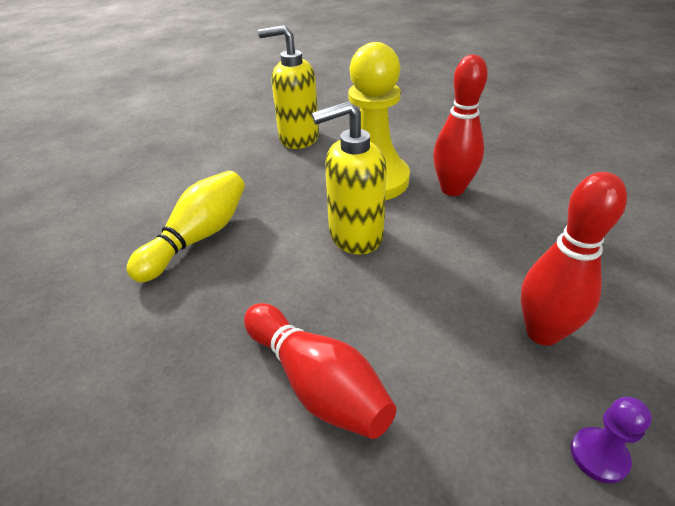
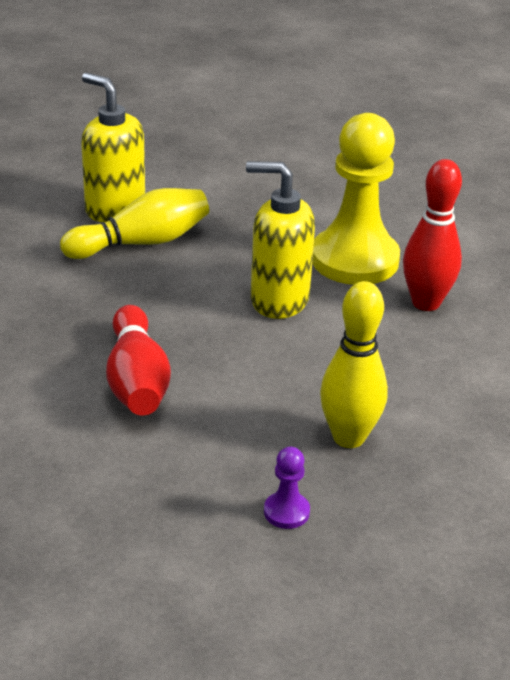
camera: 30 degrees right, 5 degrees down
yellow soap dispenser [258,25,319,149] -> yellow soap dispenser moved to [81,73,145,222]
red bowling pin [521,172,627,346] -> yellow bowling pin [320,281,388,448]

